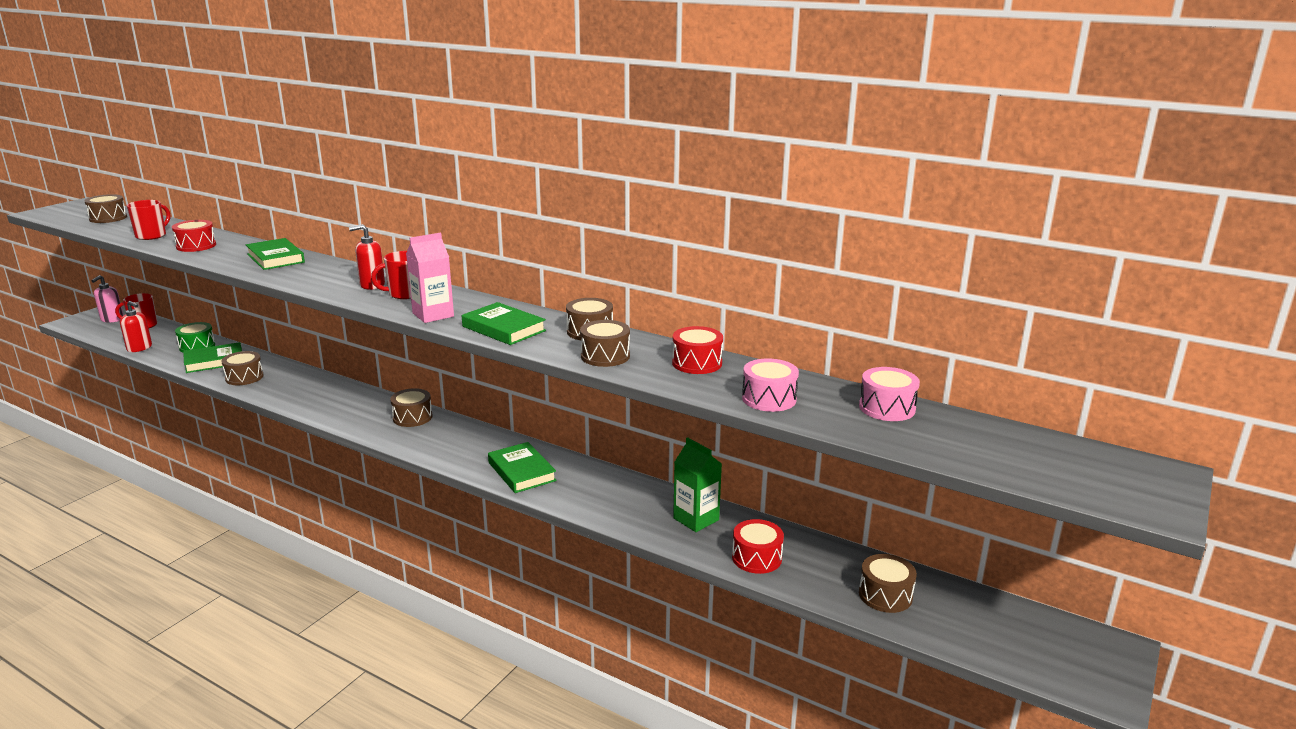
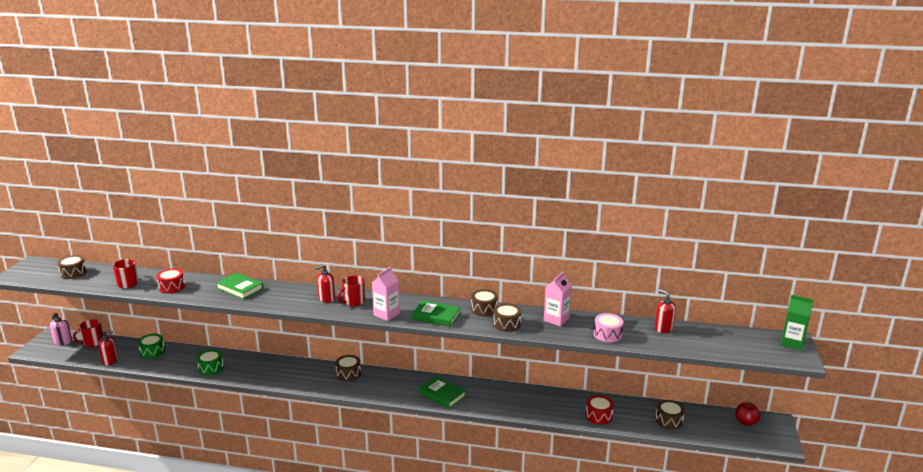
camera: 20 degrees left, 0 degrees up
green book [183,342,242,373] -> none
brown drum [222,351,264,385] -> green drum [196,350,224,376]
red drum [672,326,723,374] -> pink carton [544,272,571,326]
green carton [673,437,722,532] -> green carton moved to [781,295,813,351]
pink drum [859,367,920,421] -> red soap dispenser [655,289,676,333]
none -> red apple [736,402,761,426]

